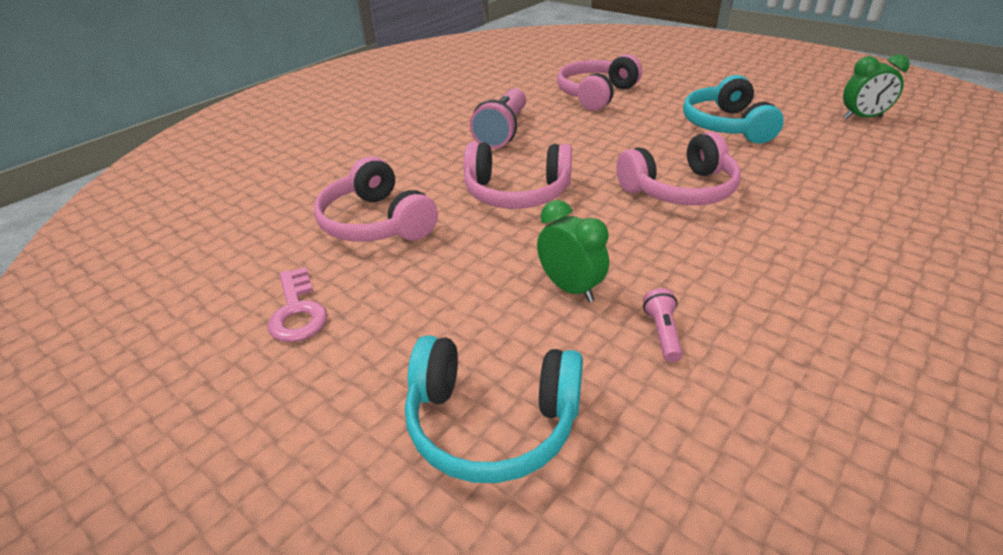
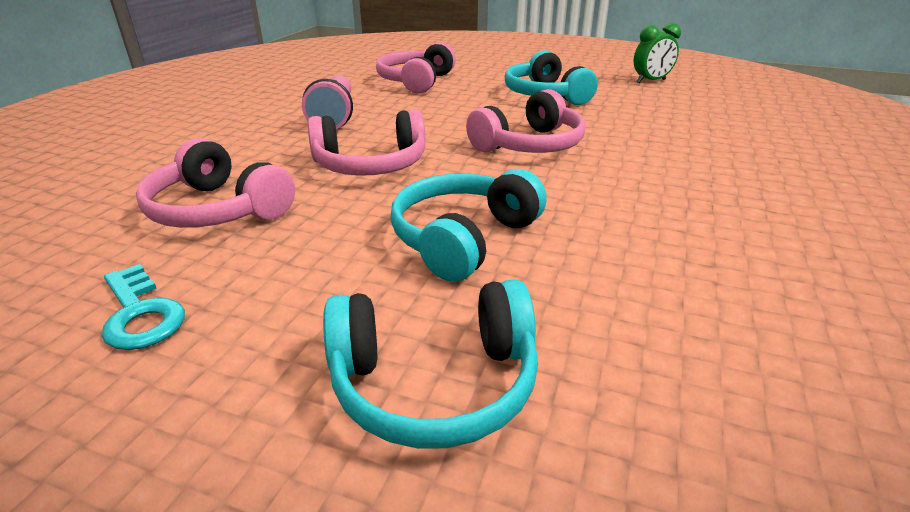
camera: 20 degrees left, 5 degrees down
pink key [268,267,328,342] -> turquoise key [101,264,185,350]
green clock [537,200,609,302] -> turquoise headphones [390,169,547,282]
pink flashlight [643,288,683,362] -> none

